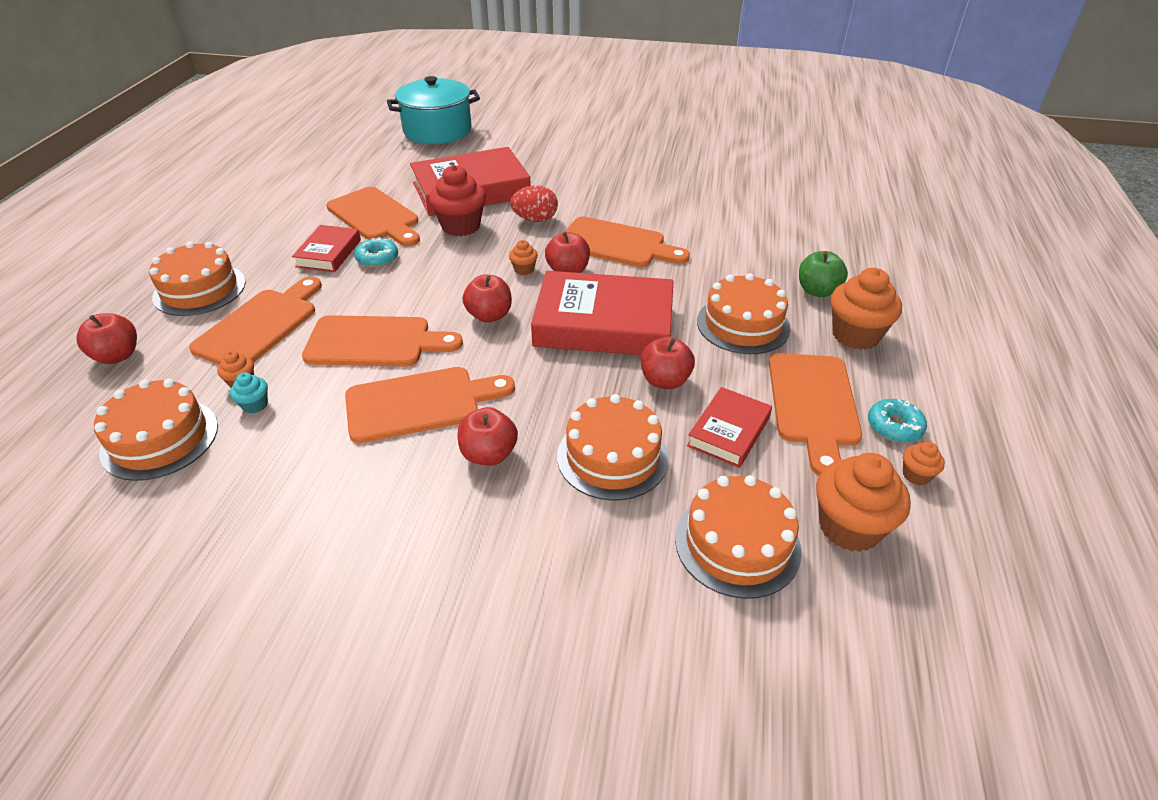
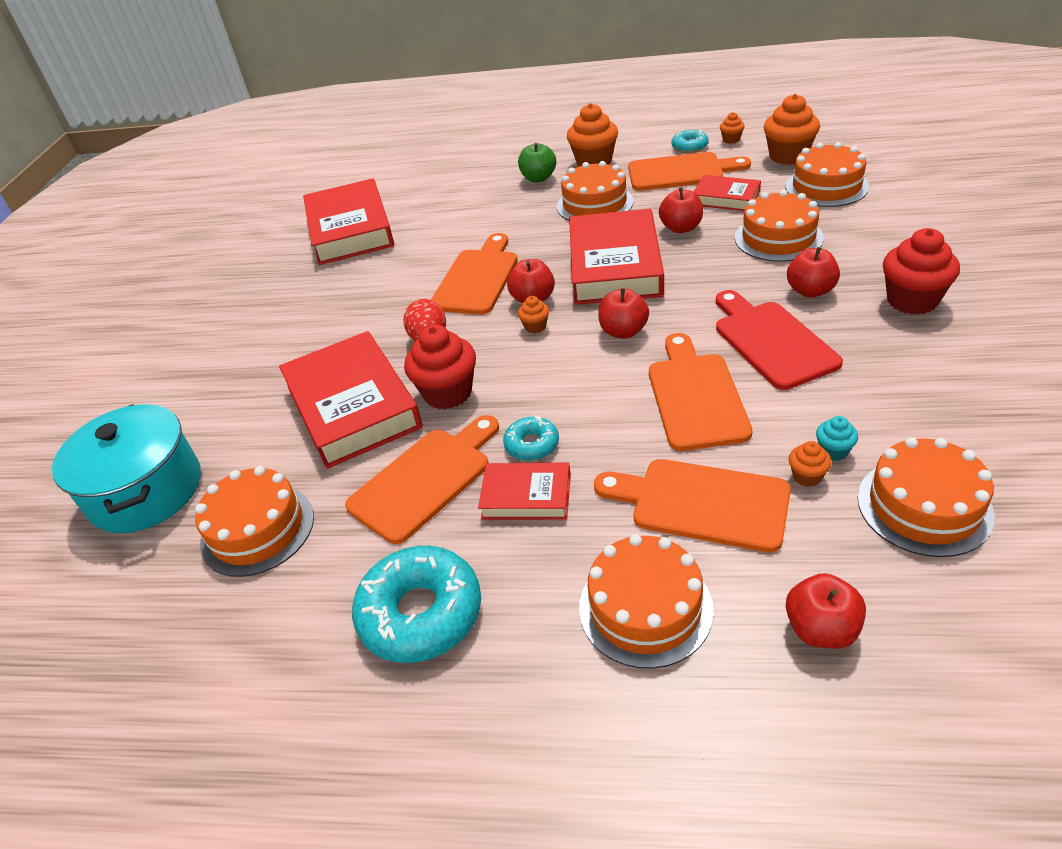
camera: 90 degrees left, 0 degrees up
orange cutting board [345,367,515,443] -> red cutting board [716,290,843,390]
none -> orange cake [195,466,314,577]
none -> red book [303,178,394,265]
none -> turquoise donut [352,546,481,663]
none -> red cupcake [883,228,960,315]

